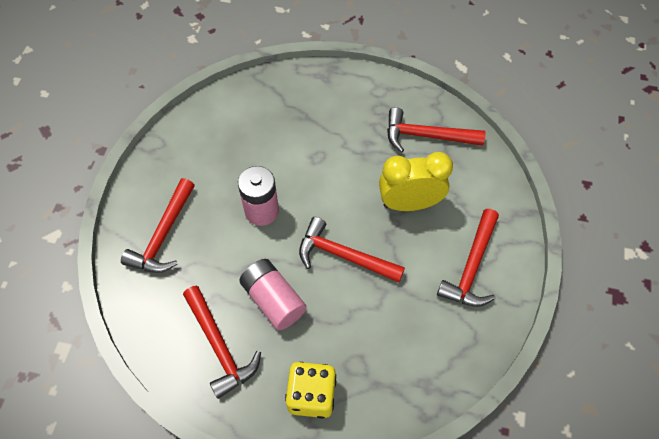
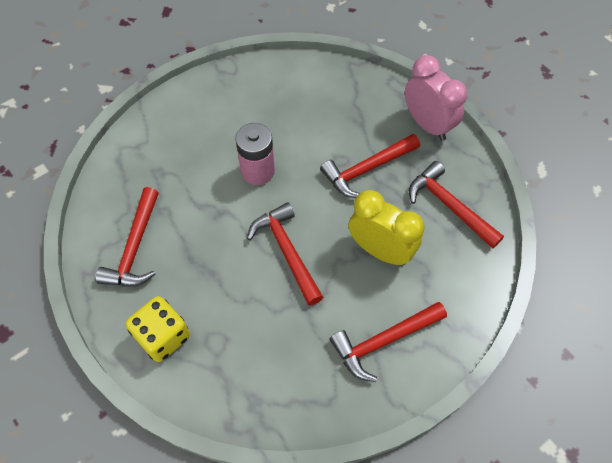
camera: 40 degrees right, 0 degrees up
red hammer [121,178,195,273] -> red hammer moved to [320,134,420,198]
pink battery [239,259,307,330] -> none
none -> pink clock [405,55,467,141]

